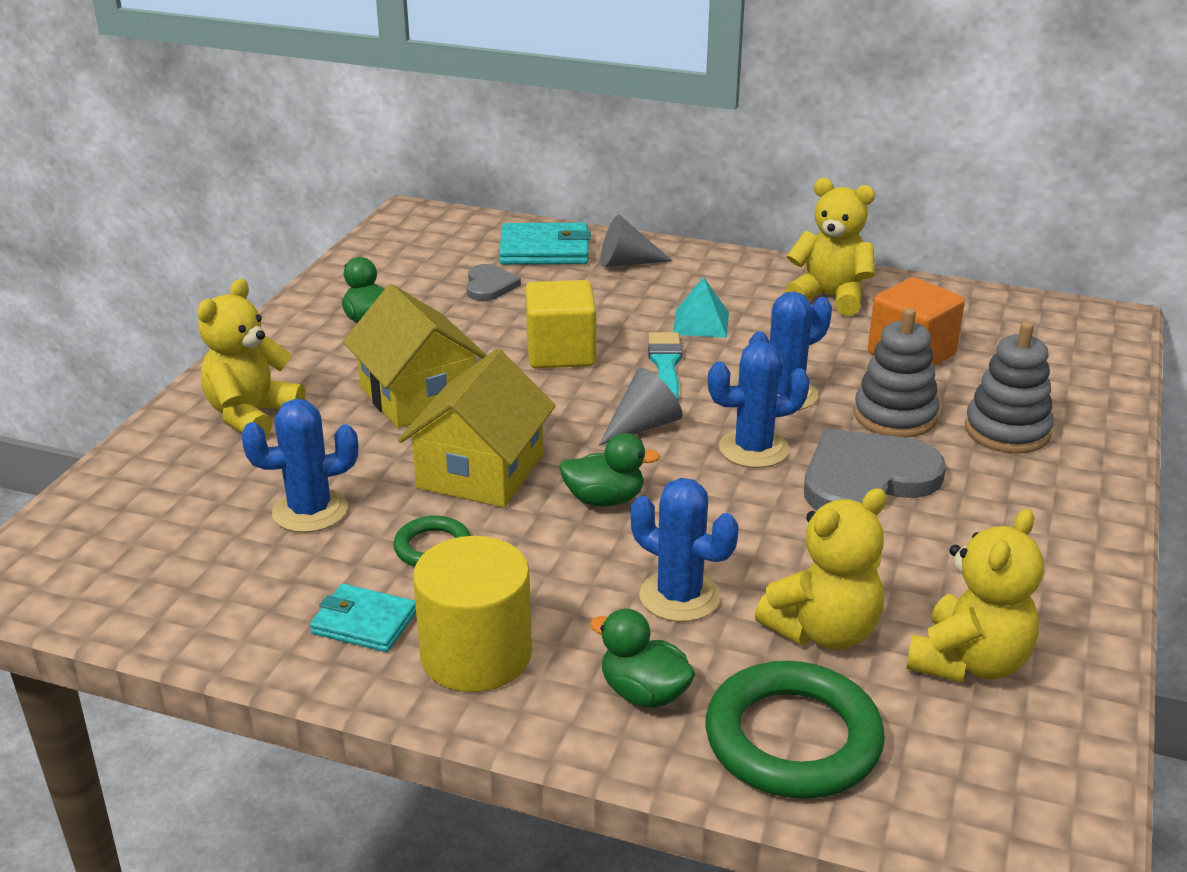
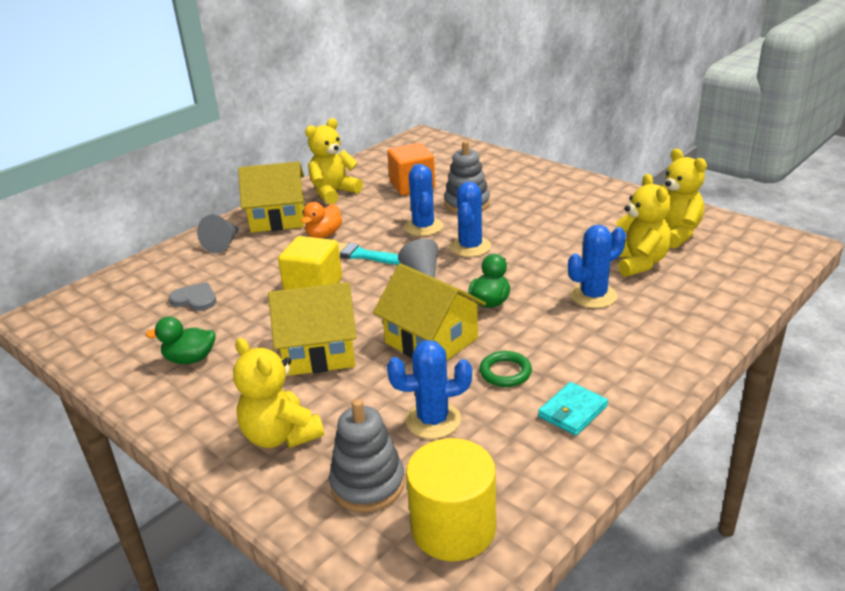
camera: 65 degrees left, 0 degrees up
blue cactus [241,399,358,533] -> blue cactus turned 75 degrees clockwise [387,340,472,439]
yellow cylinder [413,536,532,692] -> yellow cylinder moved to [406,438,496,561]
turquoise wallet [499,223,591,265] -> none
green duck [590,608,695,708] -> none
turquoise pyramid [673,277,729,338] -> orange duck [301,202,342,238]
green ring [705,661,885,799] -> none
grey heart [804,429,946,510] -> none
grey stacking toy [965,322,1054,453] -> grey stacking toy moved to [329,399,405,512]
none -> yellow house [238,161,305,233]

